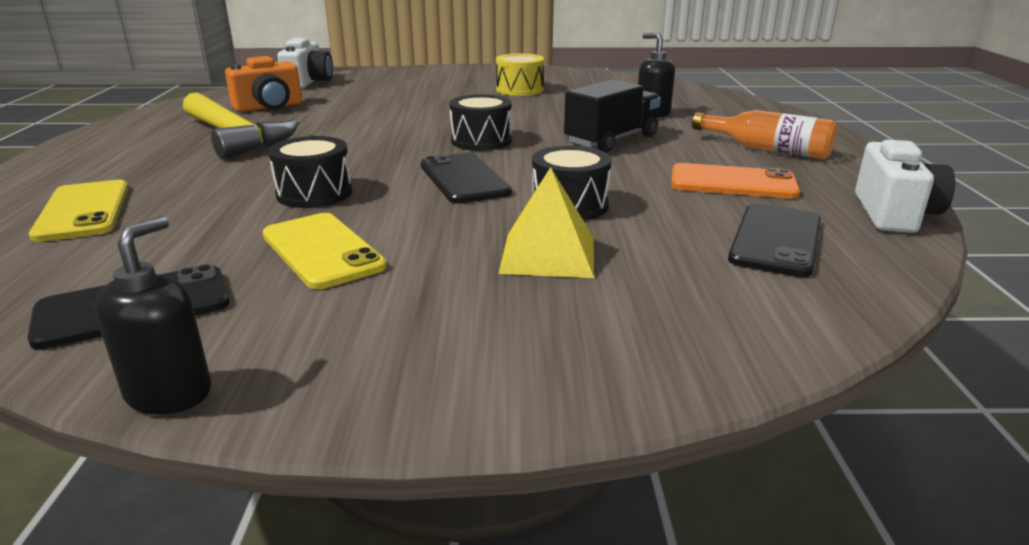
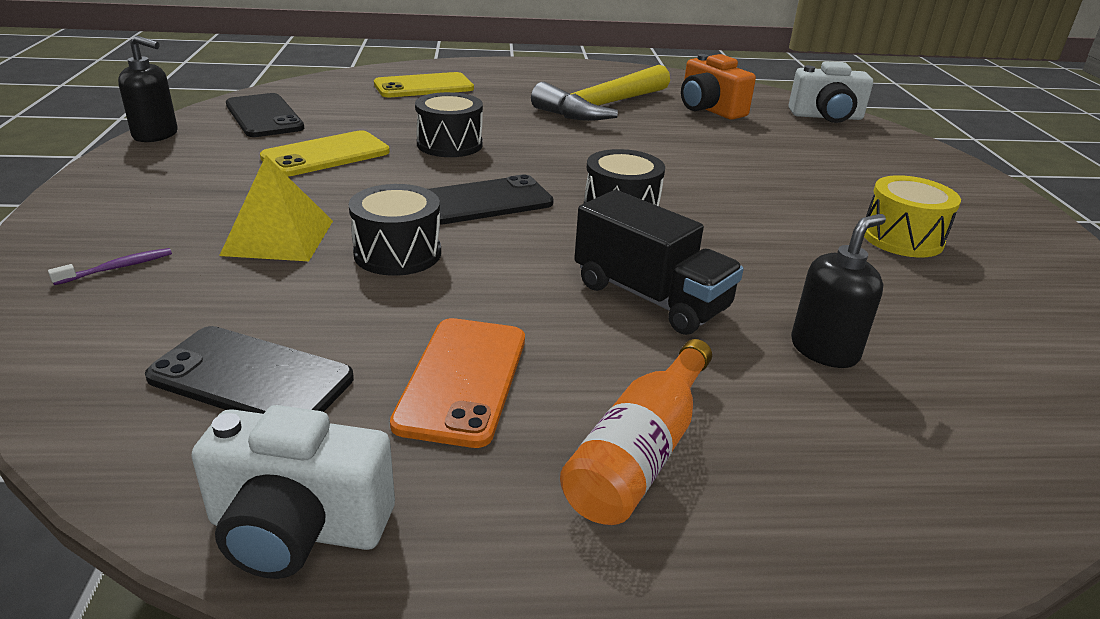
camera: 85 degrees right, 5 degrees up
none -> purple toothbrush [48,248,172,285]

